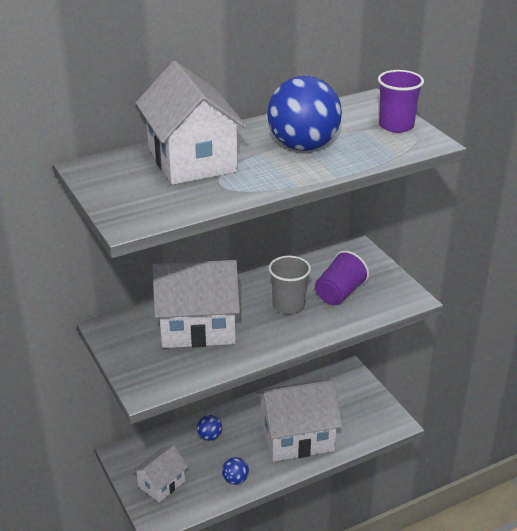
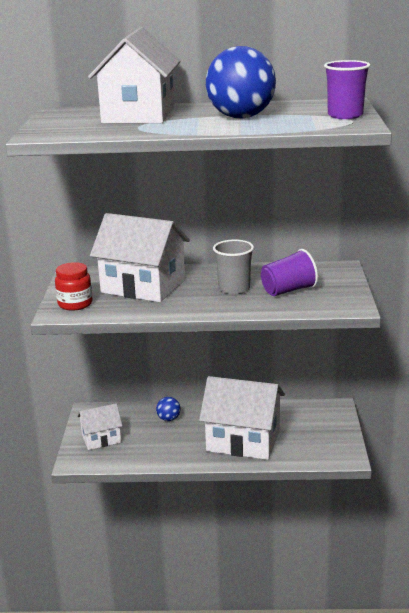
camera: 30 degrees right, 10 degrees down
blue ball [222,457,249,485] -> none
none -> red jar [55,262,92,311]

